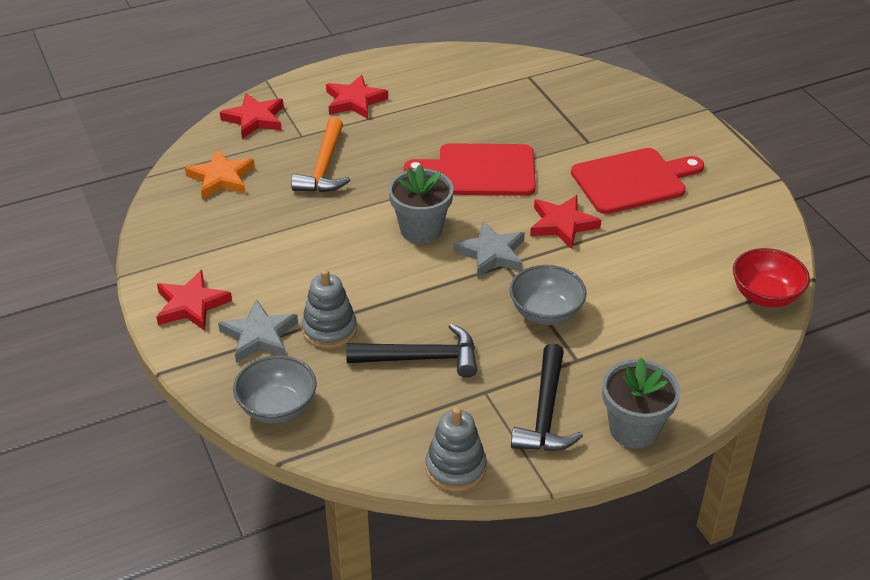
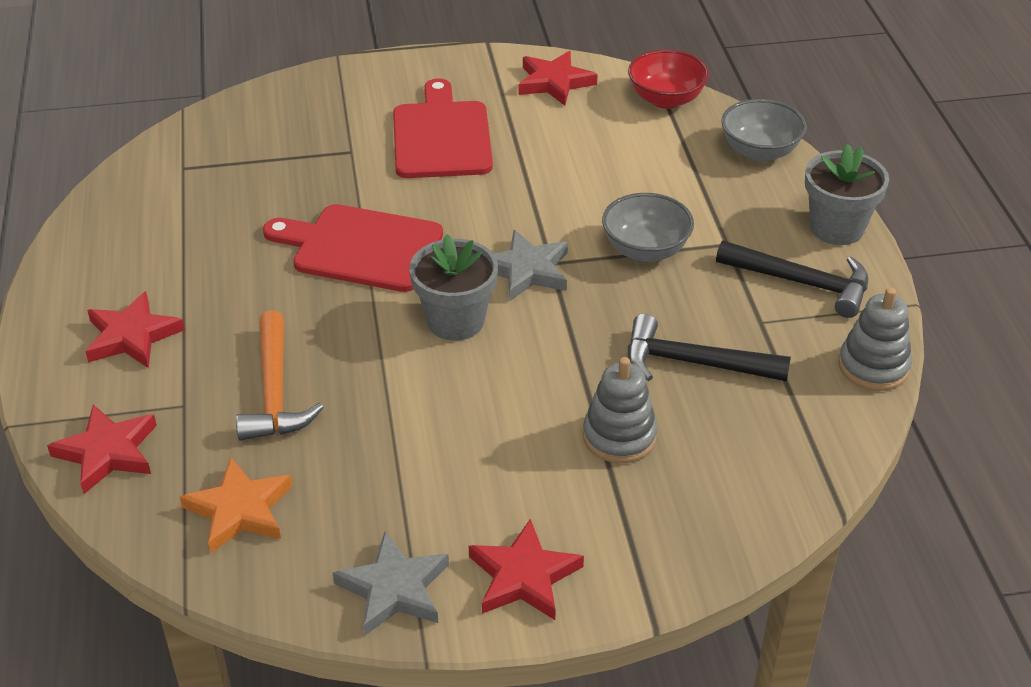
camera: 75 degrees left, 0 degrees up
grey star [218,299,298,363] -> grey star moved to [333,532,449,635]
grey bowl [233,355,317,424] -> grey bowl moved to [721,99,807,162]
orange hammer [291,118,351,192] -> orange hammer turned 60 degrees clockwise [236,310,324,441]
black hammer [346,324,477,378] -> black hammer turned 90 degrees counterclockwise [628,314,791,381]
red cutting board [404,143,536,196] -> red cutting board turned 90 degrees clockwise [263,204,443,292]
red star [530,195,601,249] -> red star moved to [518,51,598,106]

